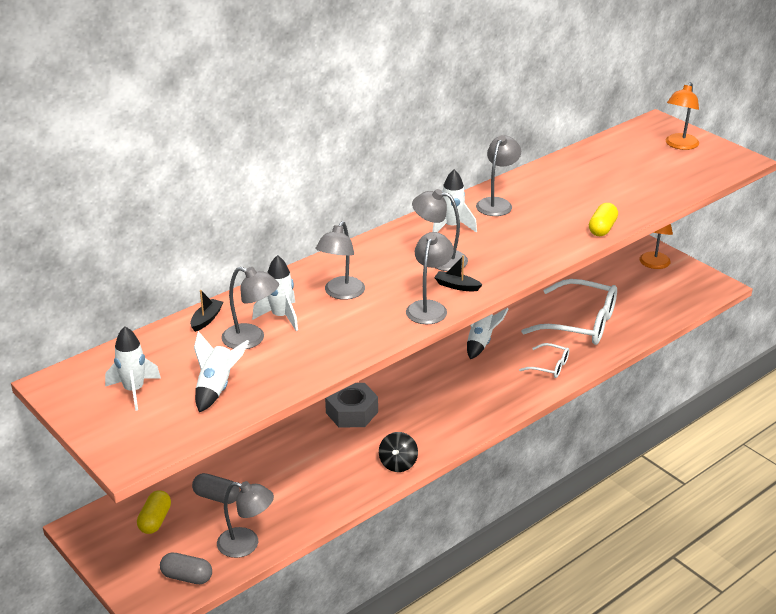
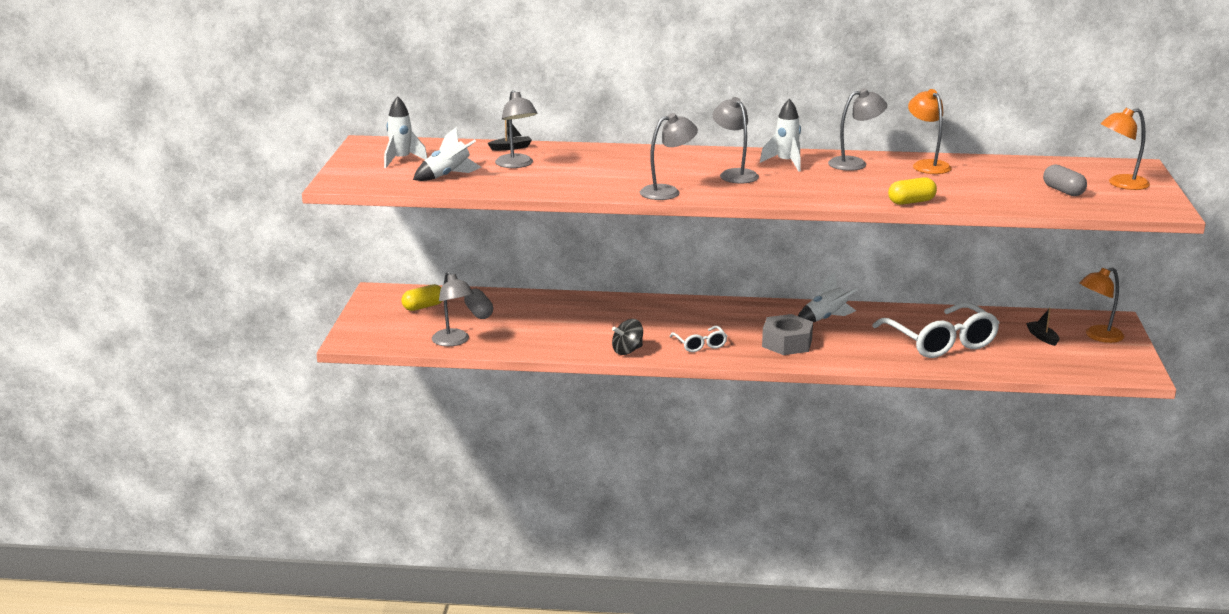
camera: 45 degrees right, 10 degrees down
grey capsule [160,553,212,584] -> grey capsule moved to [1043,165,1087,196]
white rocket [252,255,298,331] -> none
grey lamp [315,221,365,300] -> none
grey nut [325,383,378,428] -> grey nut moved to [762,314,813,355]
black boat [434,255,483,291] -> black boat moved to [1026,308,1060,346]
white glasses [519,343,569,378] -> white glasses moved to [670,326,727,352]
none -> orange lamp [908,89,952,174]

